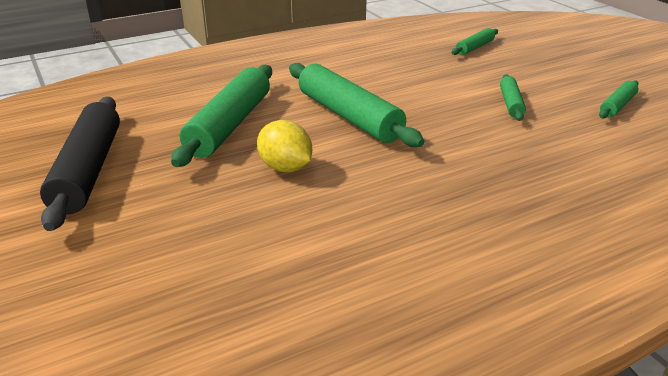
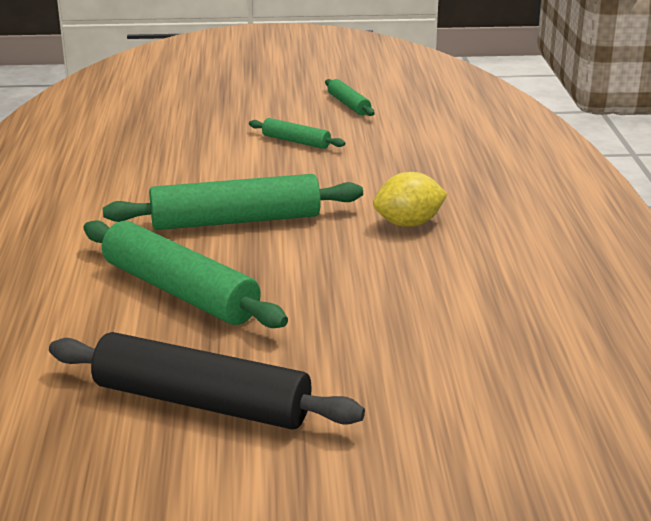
camera: 65 degrees left, 5 degrees down
yellow lemon [257,120,312,172] -> yellow lemon moved to [373,172,448,227]
green rolling pin [451,28,498,55] -> none

